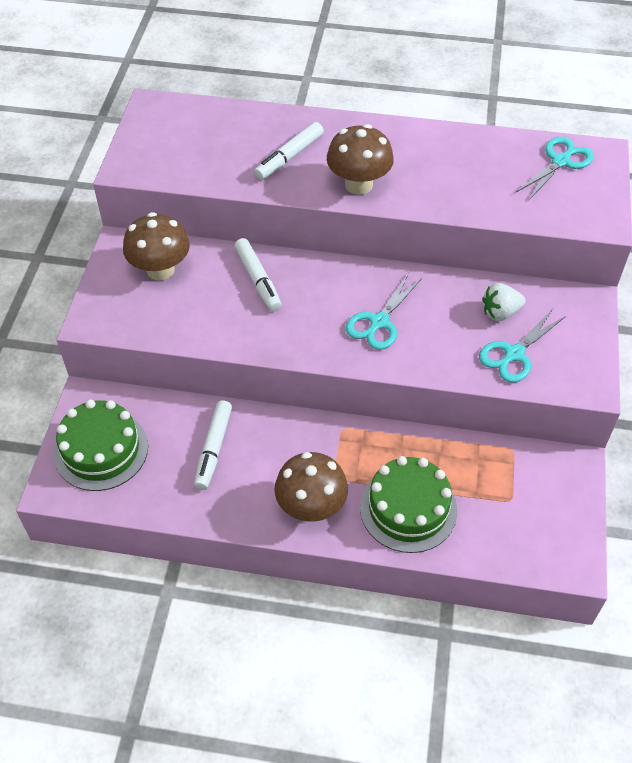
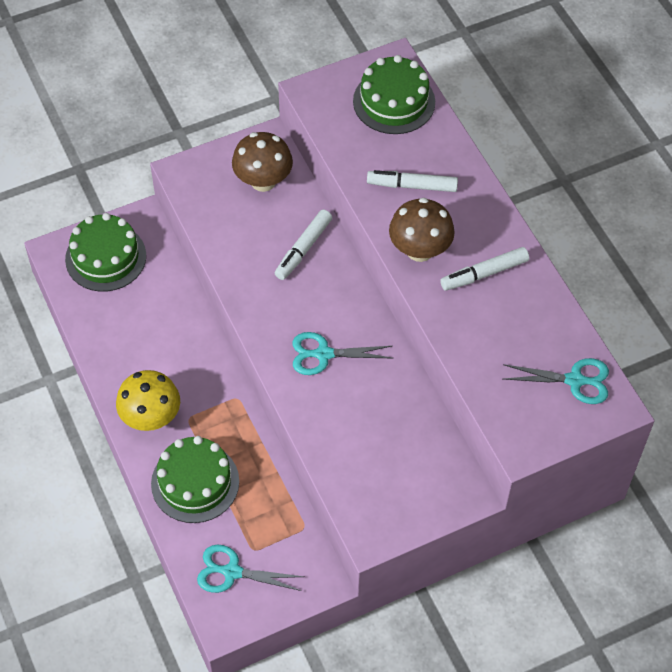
camera: 55 degrees right, 5 degrees up
white marker [194,400,232,490] -> white marker moved to [440,247,529,291]
brown mushroom [274,452,348,522] -> yellow mushroom [116,370,180,431]
turquoise scissors [479,309,566,382] -> turquoise scissors moved to [197,545,304,593]
white strawberry [482,283,526,321] -> none
none -> green cake [353,55,435,134]

